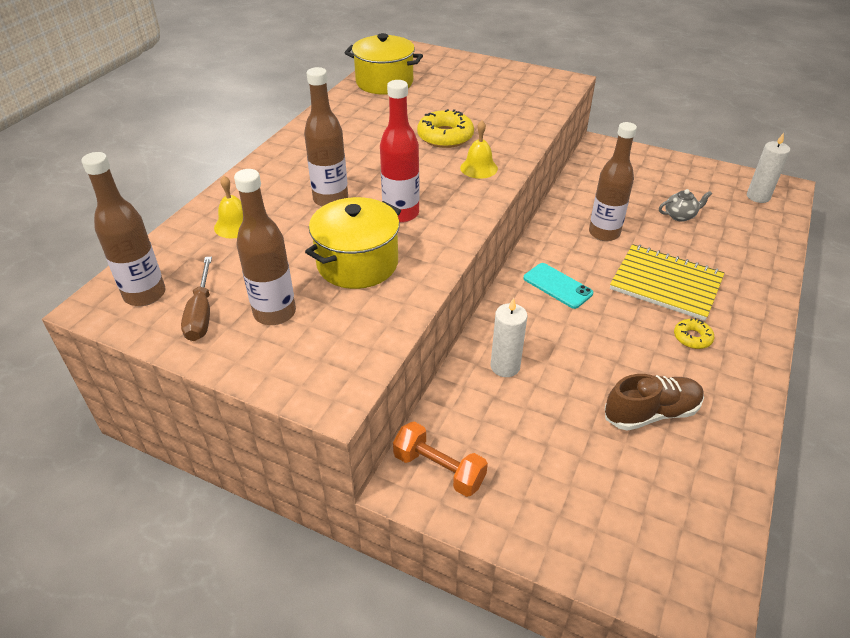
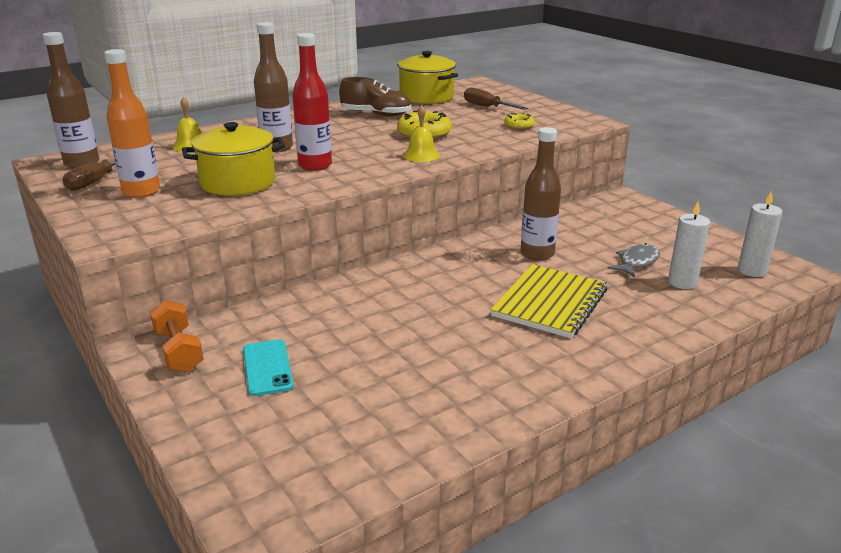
camera: 30 degrees right, 15 degrees down
brown bottle [234,169,296,325] -> orange bottle [104,49,160,198]
white candle [490,298,528,377] -> white candle moved to [668,201,710,289]
turquoise phone [523,263,593,309] -> turquoise phone moved to [243,339,294,396]
brown shoe [605,374,704,431] -> brown shoe moved to [339,77,412,116]
yellow notebook [610,244,725,321] -> yellow notebook turned 60 degrees clockwise [491,264,607,338]
grey teapot [659,189,712,222] -> grey fish [608,243,660,278]
yellow donut [674,318,714,349] -> yellow donut moved to [504,113,535,129]
none -> brown screwdriver [464,87,528,110]

